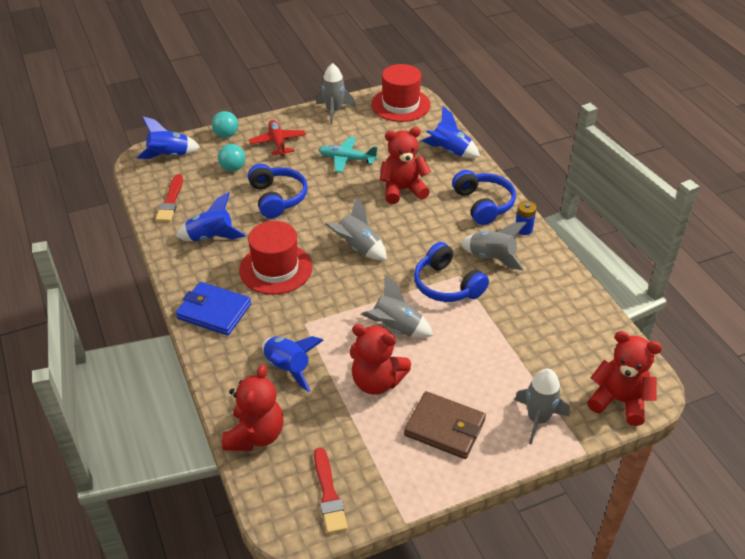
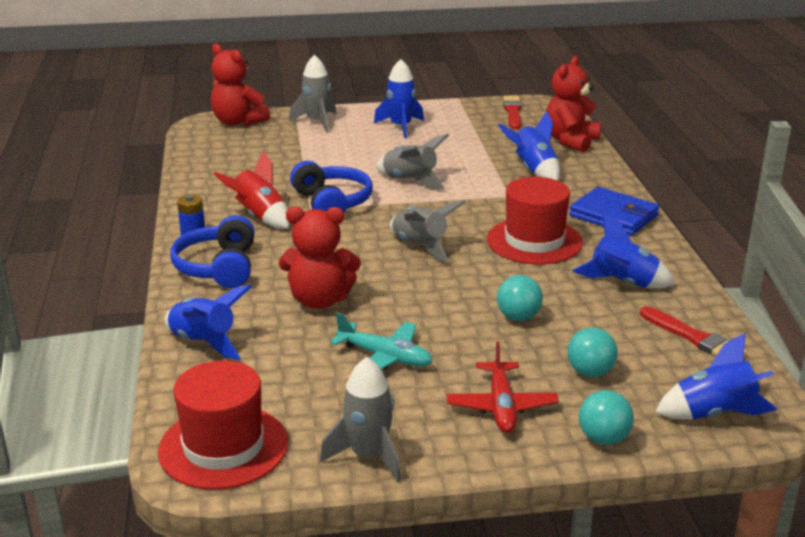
camera: 165 degrees left, 15 degrees down
red brush [156,174,183,222] -> red brush turned 120 degrees clockwise [640,306,747,356]
blue headphones [248,164,308,218] -> turquoise ball [497,275,543,321]
red teddy bear [350,324,411,395] -> none
brown wallet [404,391,486,459] -> blue rocket [374,59,424,138]
grey rocket [460,222,527,271] -> red rocket [214,151,289,229]

